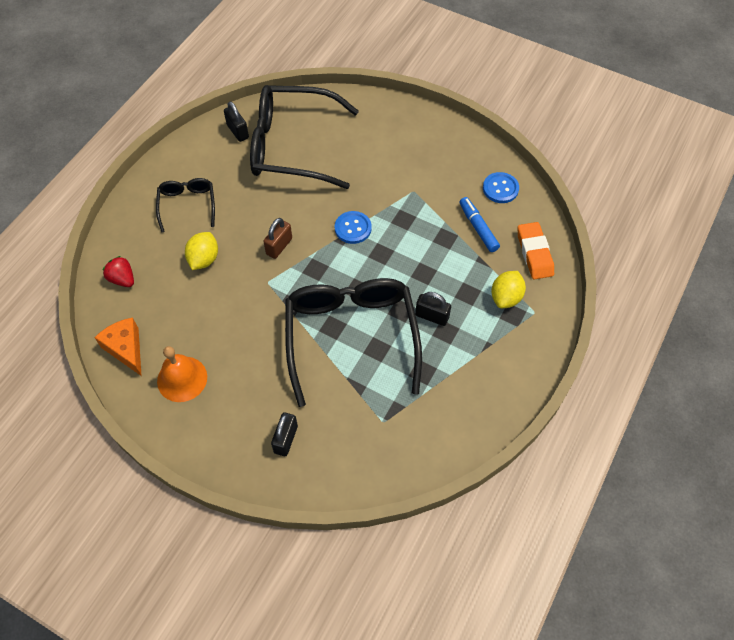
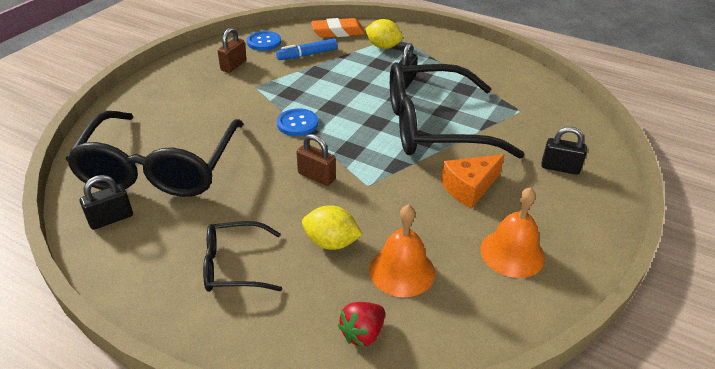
camera: 90 degrees left, 20 degrees down
orange cheese [94,317,142,376] -> orange cheese moved to [441,154,504,208]
none -> brown padlock [218,28,247,73]
none -> orange bell [369,204,435,297]

